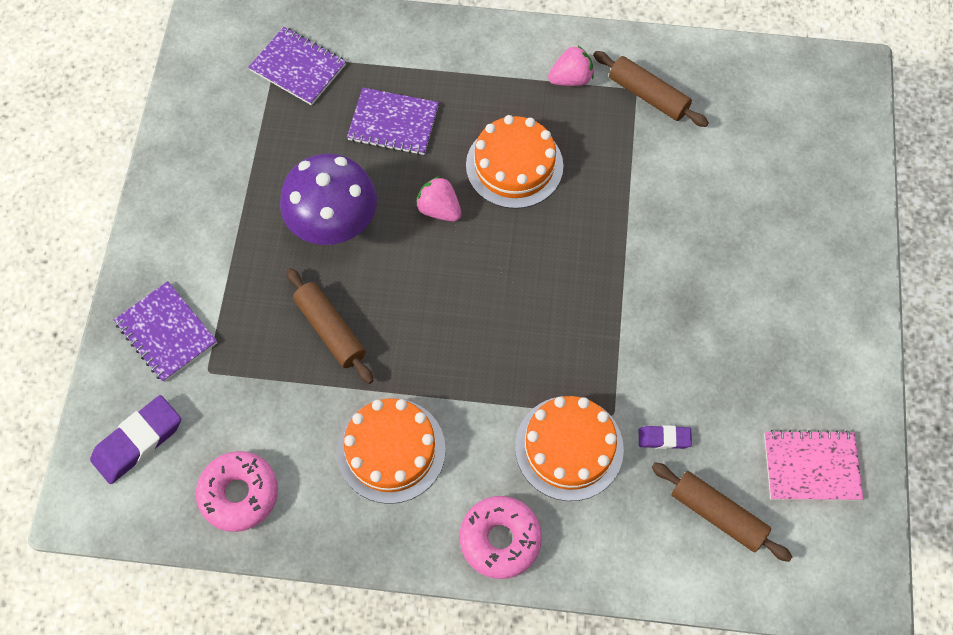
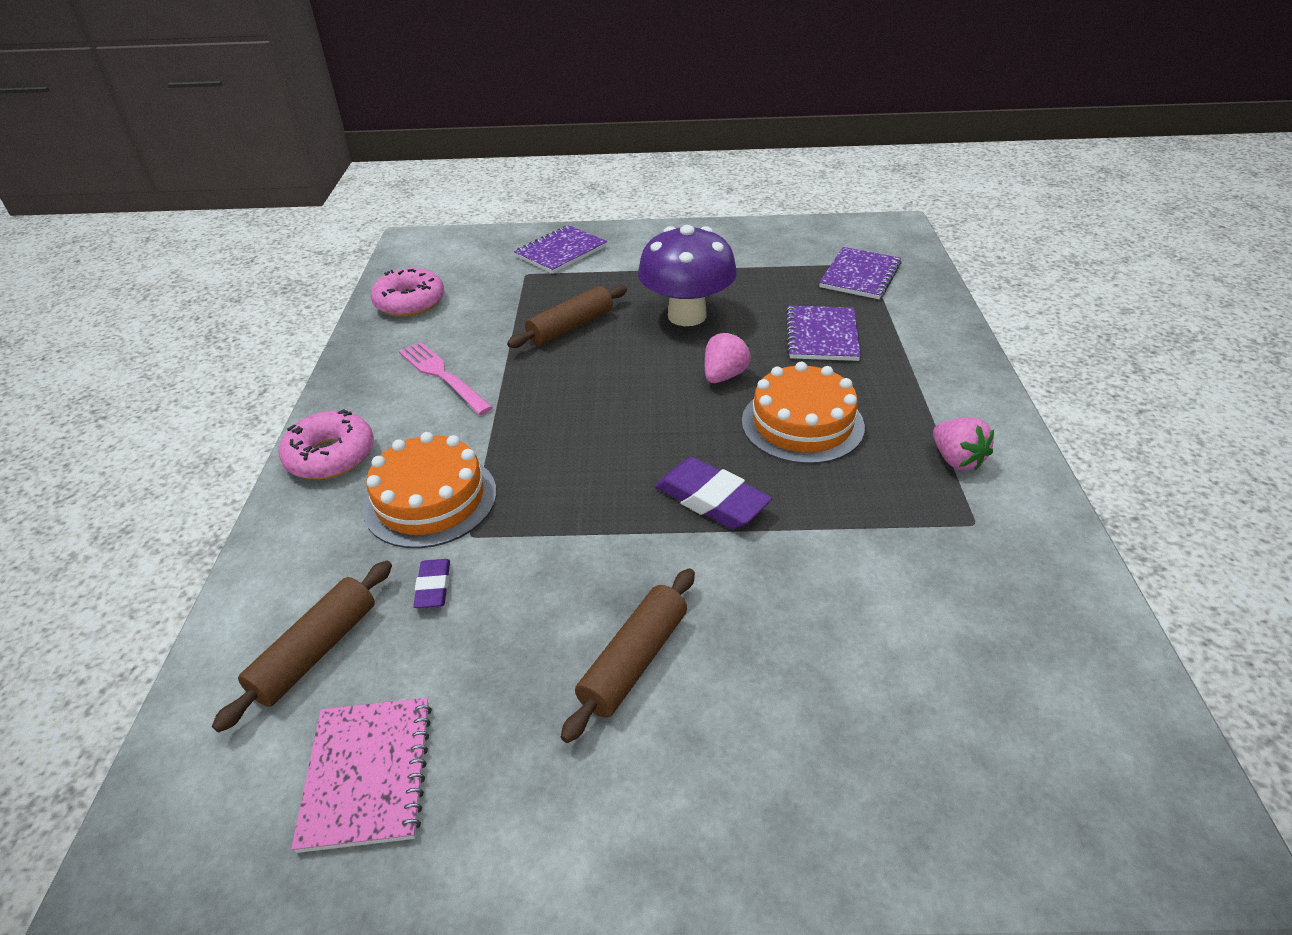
camera: 85 degrees right, 25 degrees down
purple eraser [90,395,181,484] -> purple eraser moved to [655,457,772,529]
orange cake [337,398,446,504] -> pink fork [399,342,493,415]
brown rolling pin [593,51,709,127] -> brown rolling pin moved to [561,568,695,743]

